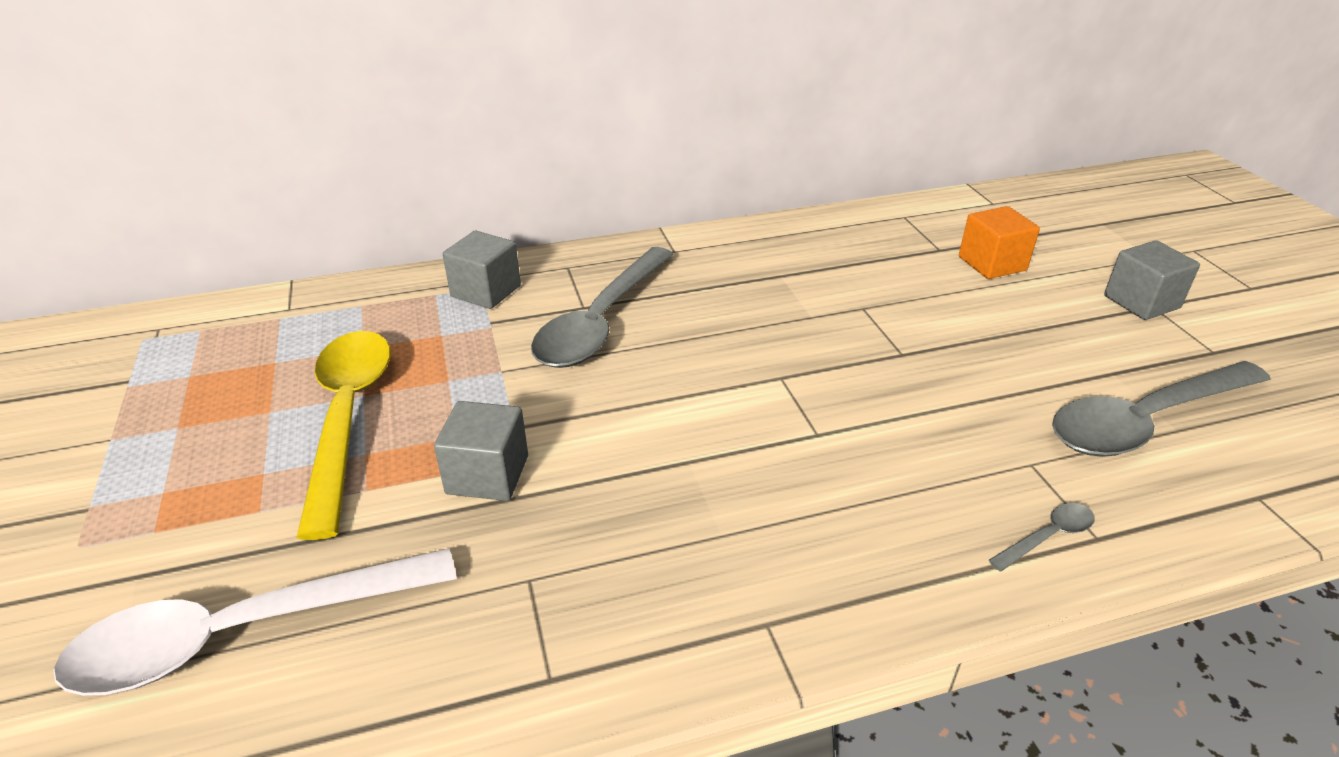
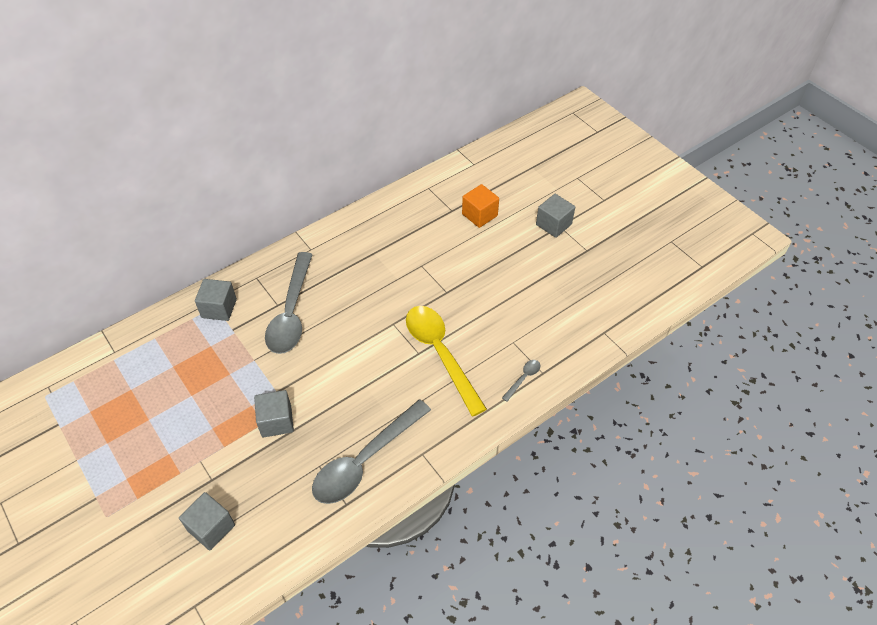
camera: 20 degrees left, 15 degrees up
white spoon [53,548,457,696] -> grey cube [179,492,235,551]
yellow spoon [296,331,391,540] -> yellow spoon moved to [406,306,487,416]
grey spoon [1052,361,1271,457] -> grey spoon moved to [312,400,431,504]

